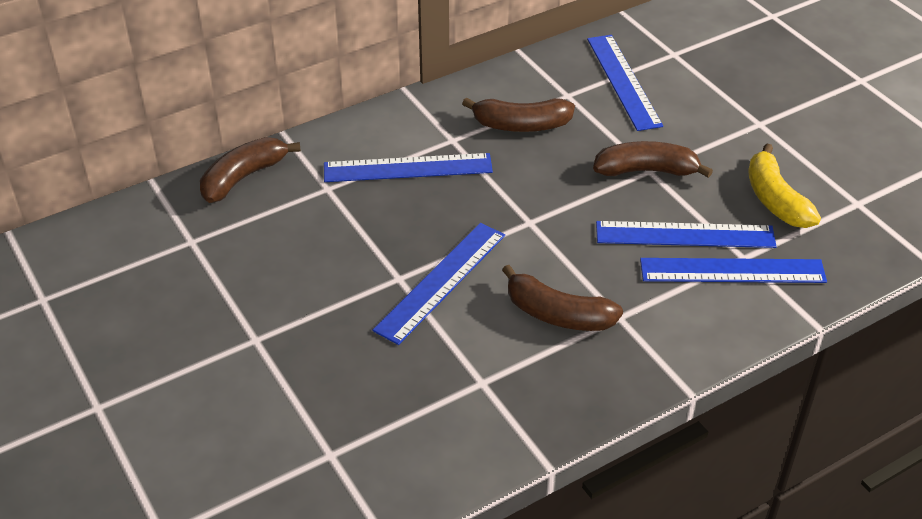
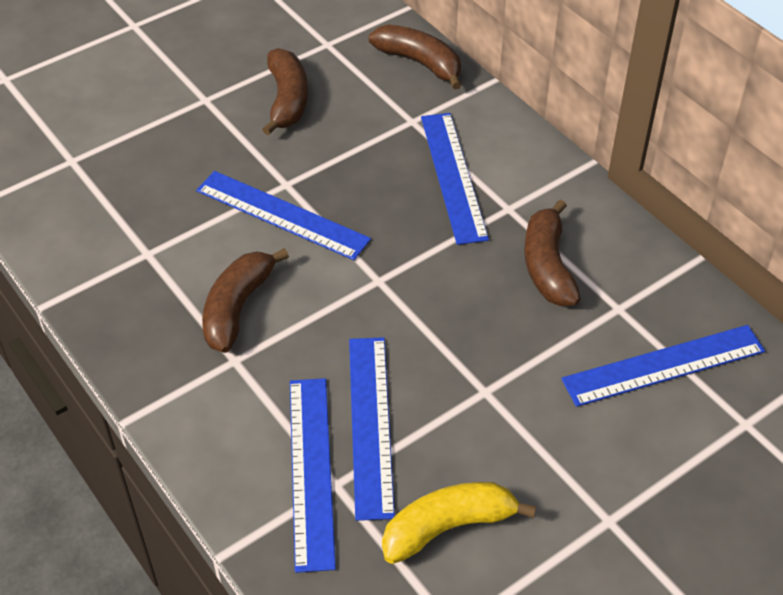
camera: 85 degrees right, 5 degrees up
brown banana [593,141,713,178] -> brown banana moved to [262,48,308,135]

